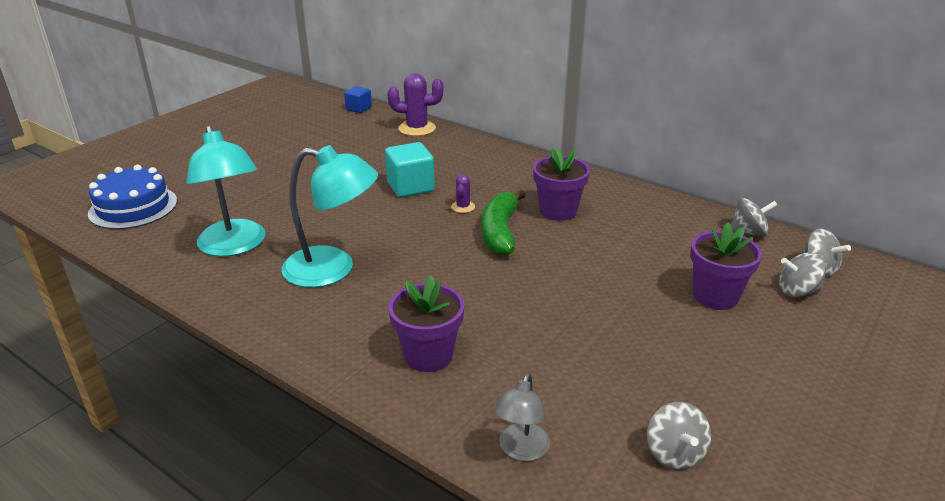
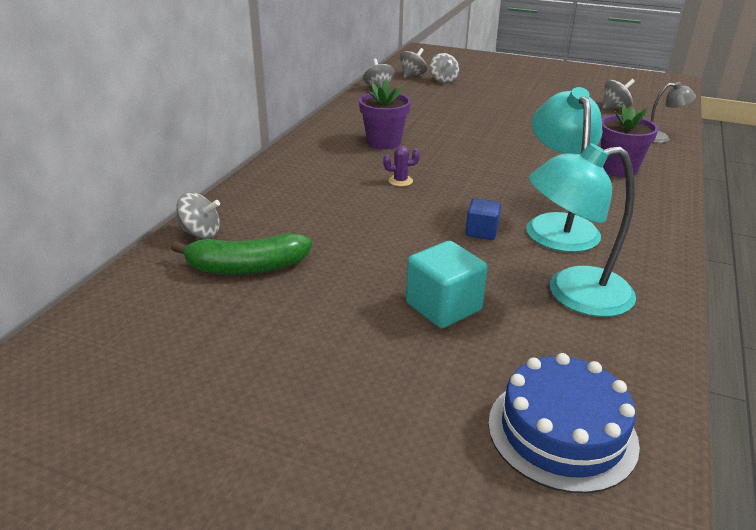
camera: 105 degrees left, 0 degrees up
turquoise lamp [186,125,265,257] -> turquoise lamp turned 150 degrees counterclockwise [529,143,636,317]
blue cube [344,86,372,113] -> blue cube moved to [465,198,501,240]
turquoise cube [385,142,435,197] -> turquoise cube moved to [406,241,488,328]
purple cactus [387,73,443,136] -> grey spinning top [176,192,220,239]
green banana [481,190,526,256] -> green banana moved to [171,233,312,274]
purple flower pot [690,222,762,310] -> none

